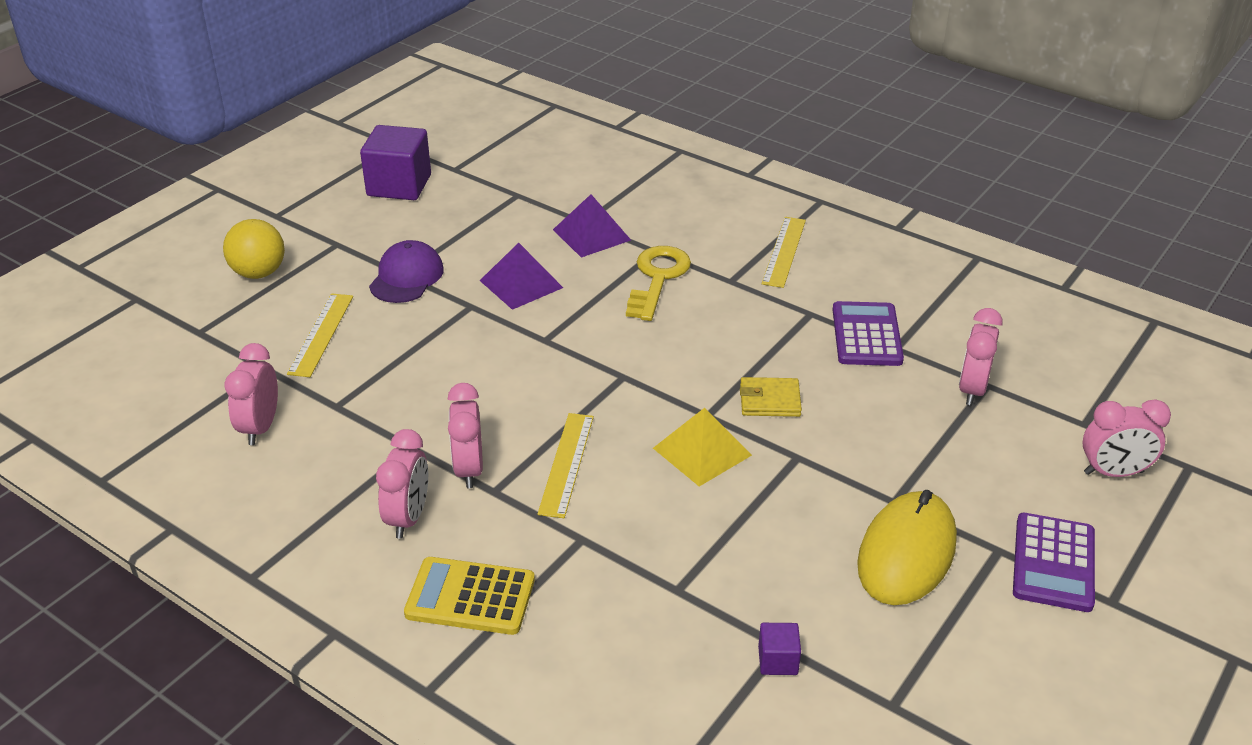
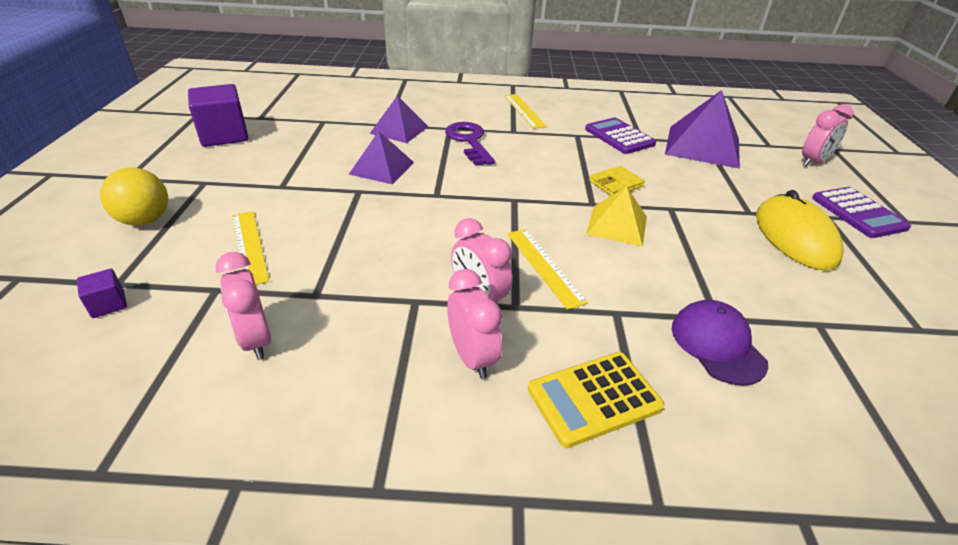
camera: 35 degrees left, 0 degrees up
purple cap [369,240,444,303] -> purple cap moved to [672,300,768,386]
yellow key [626,246,691,321] -> purple key [445,122,495,166]
purple cube [758,623,801,675] -> purple cube moved to [77,269,127,318]
pink clock [959,308,1003,406] -> purple pyramid [665,90,740,169]

